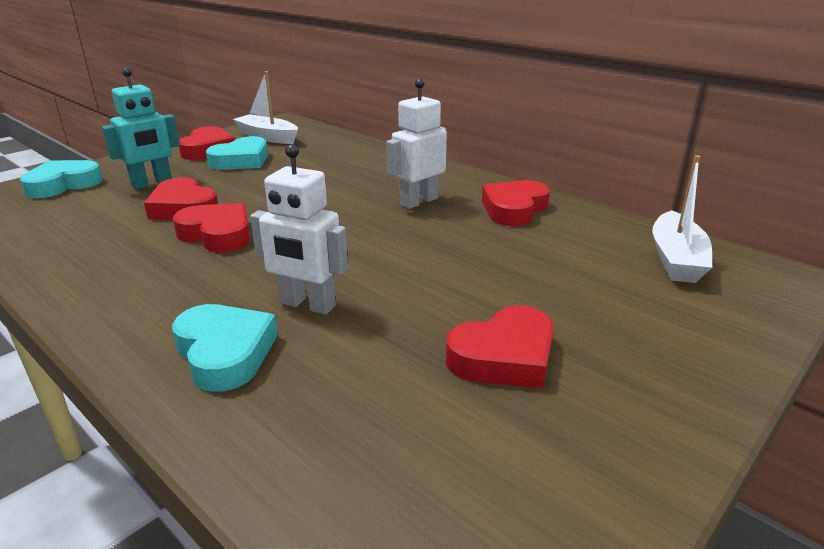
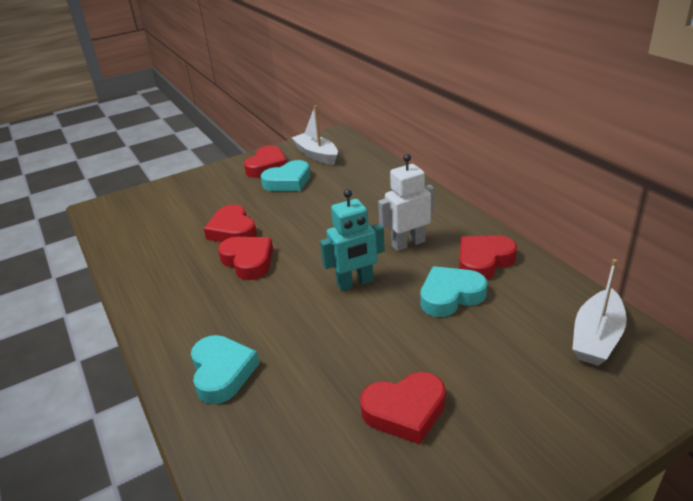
camera: 20 degrees right, 5 degrees up
turquoise heart [20,160,103,198] -> turquoise heart moved to [420,266,487,317]
turquoise robot [102,68,180,190] -> turquoise robot moved to [320,189,385,291]
white robot [250,144,348,315] -> none

